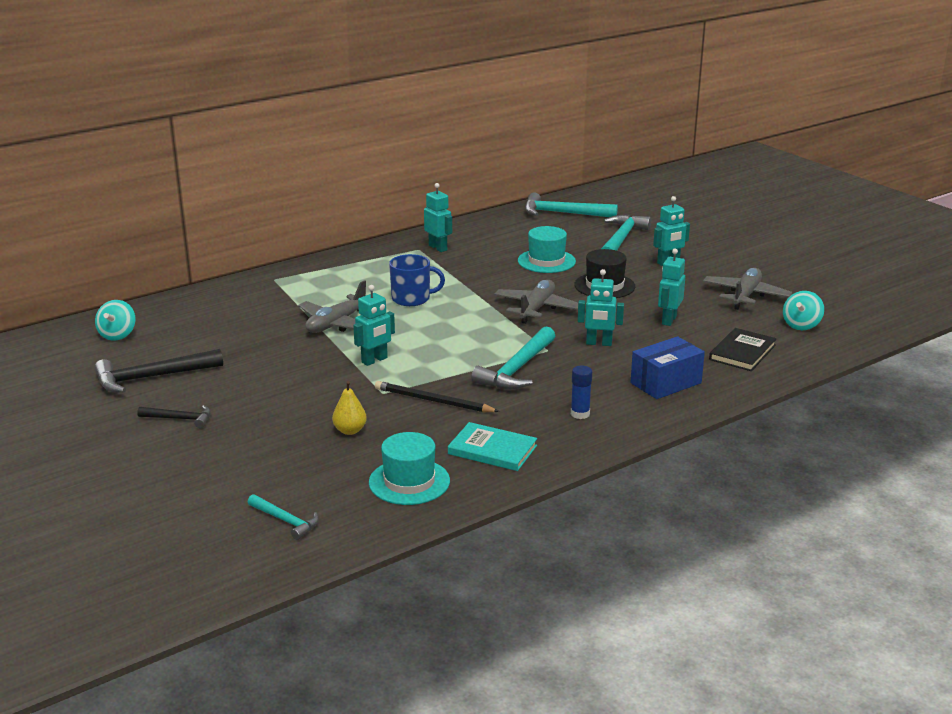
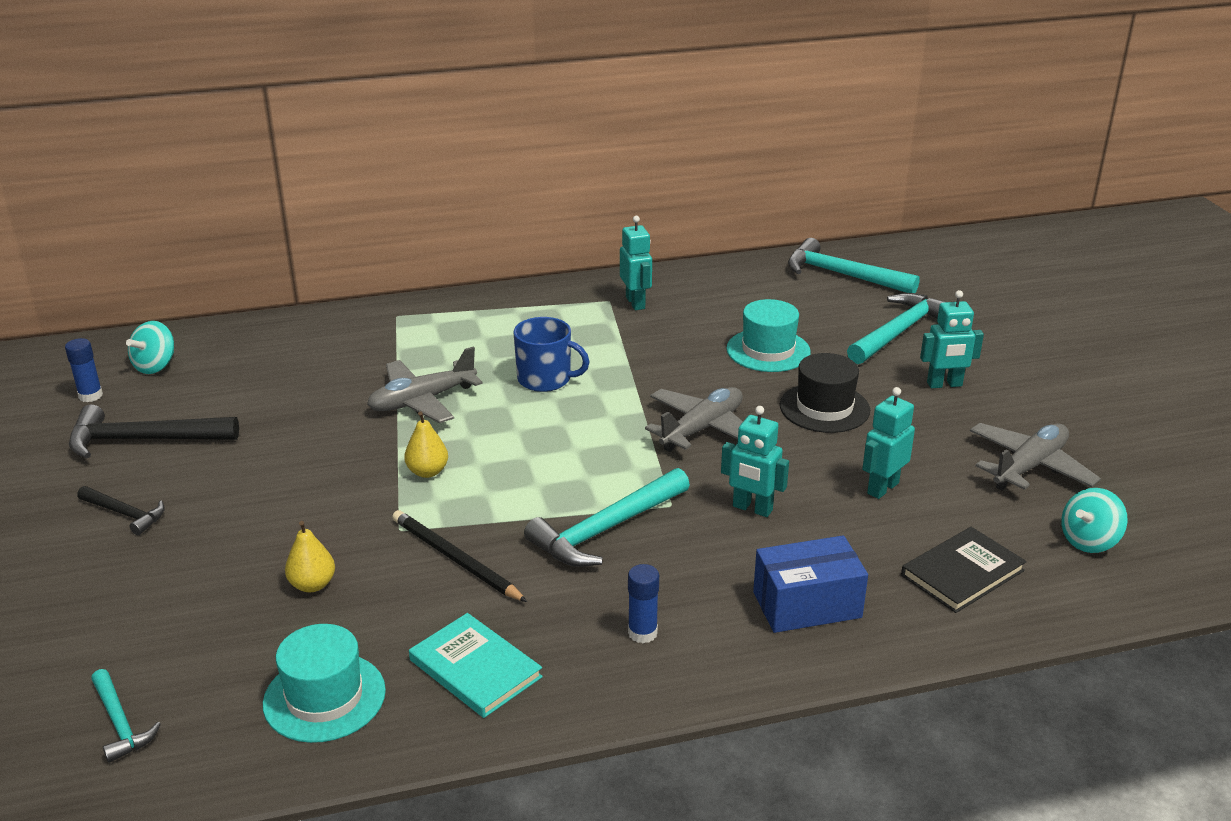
camera: 20 degrees right, 5 degrees up
turquoise robot [353,285,395,366] -> yellow pear [404,412,448,478]
none -> blue glue stick [65,338,103,402]

